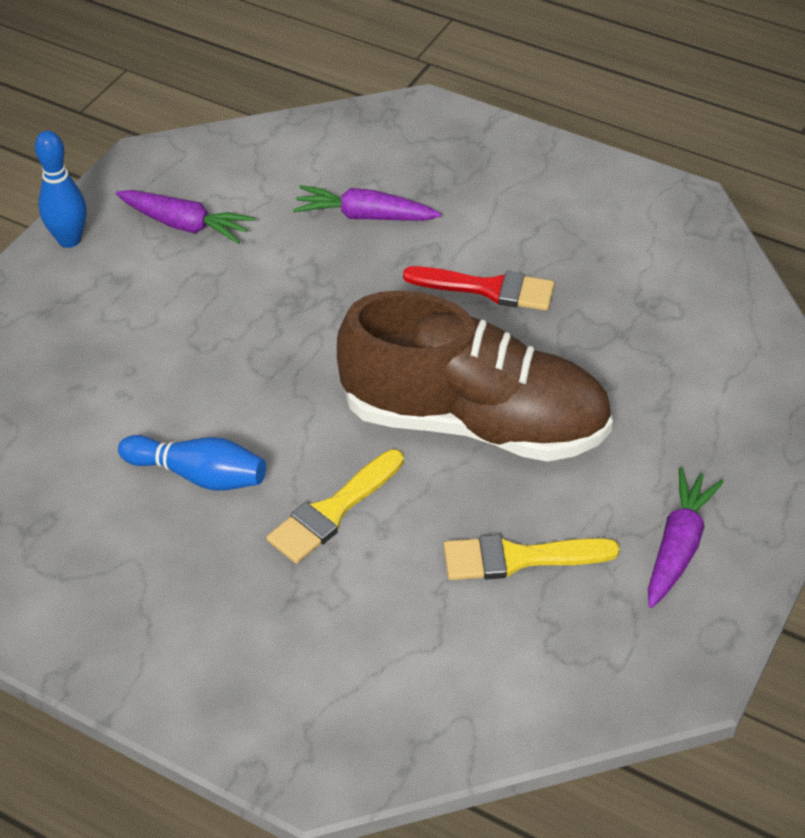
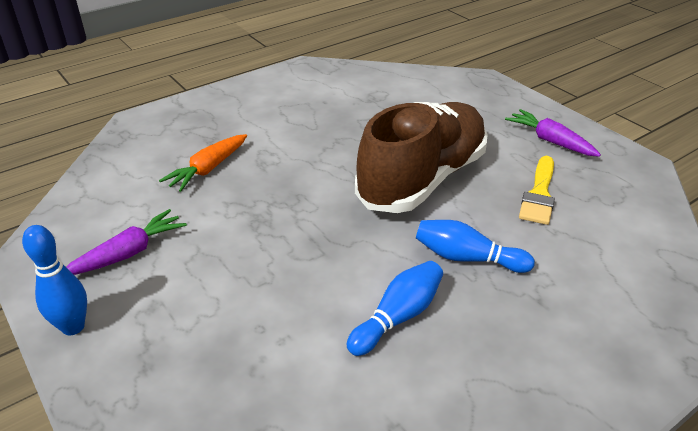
camera: 65 degrees left, 10 degrees down
yellow brush [266,449,404,564] -> blue bowling pin [416,220,535,273]
purple carrot [293,185,441,221] -> orange carrot [159,134,247,192]
red brush [403,266,555,311] -> none

